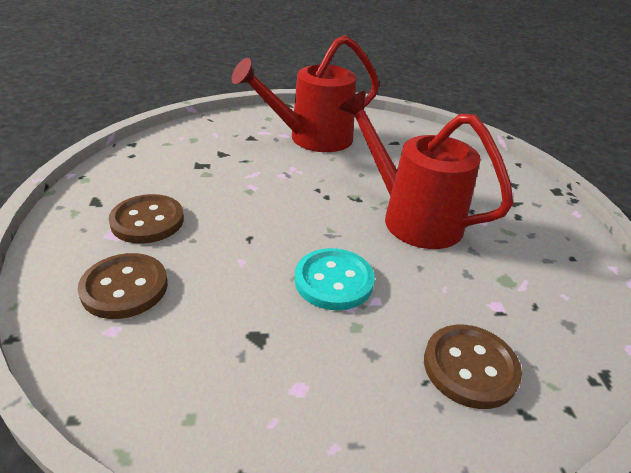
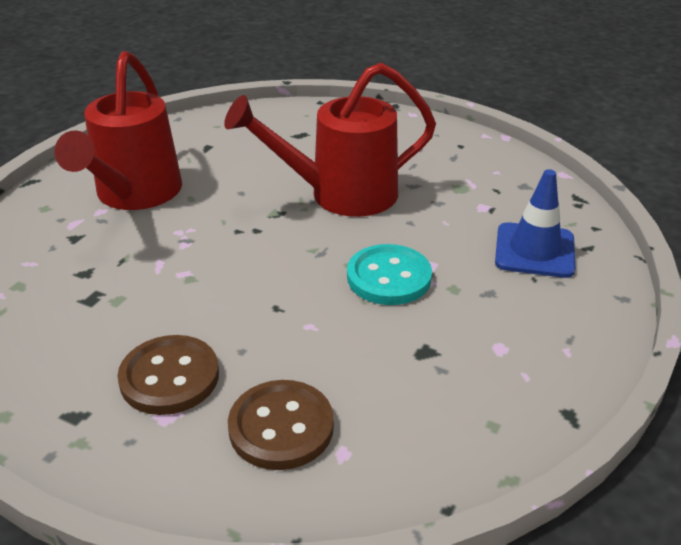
camera: 55 degrees left, 0 degrees up
brown button [424,325,522,409] -> blue traffic cone [495,169,576,278]

